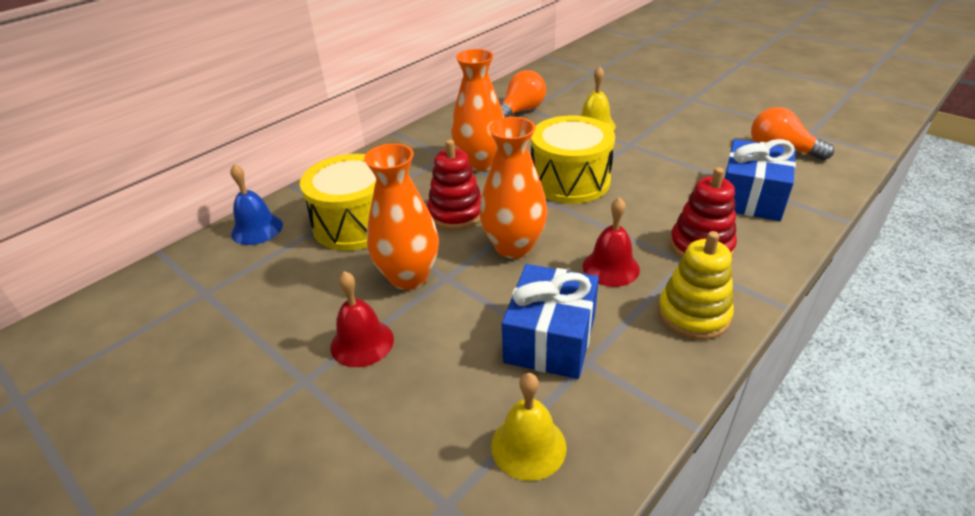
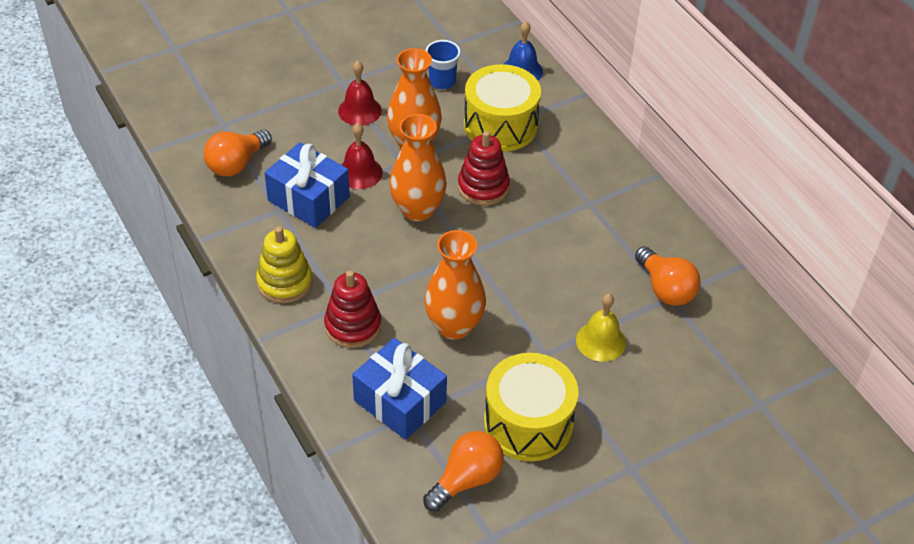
camera: 105 degrees right, 10 degrees up
orange vase [451,49,504,171] -> orange vase moved to [424,230,486,340]
yellow bell [491,373,567,481] -> orange light bulb [204,130,272,176]
yellow drum [531,115,615,204] -> yellow drum moved to [484,353,578,461]
red bell [583,197,640,287] -> red bell moved to [341,123,383,189]
none -> blue cup [426,40,461,89]

